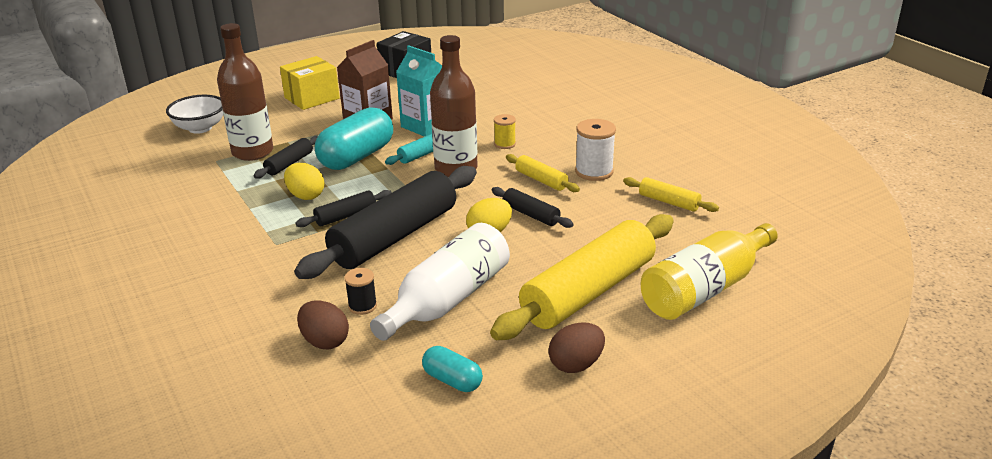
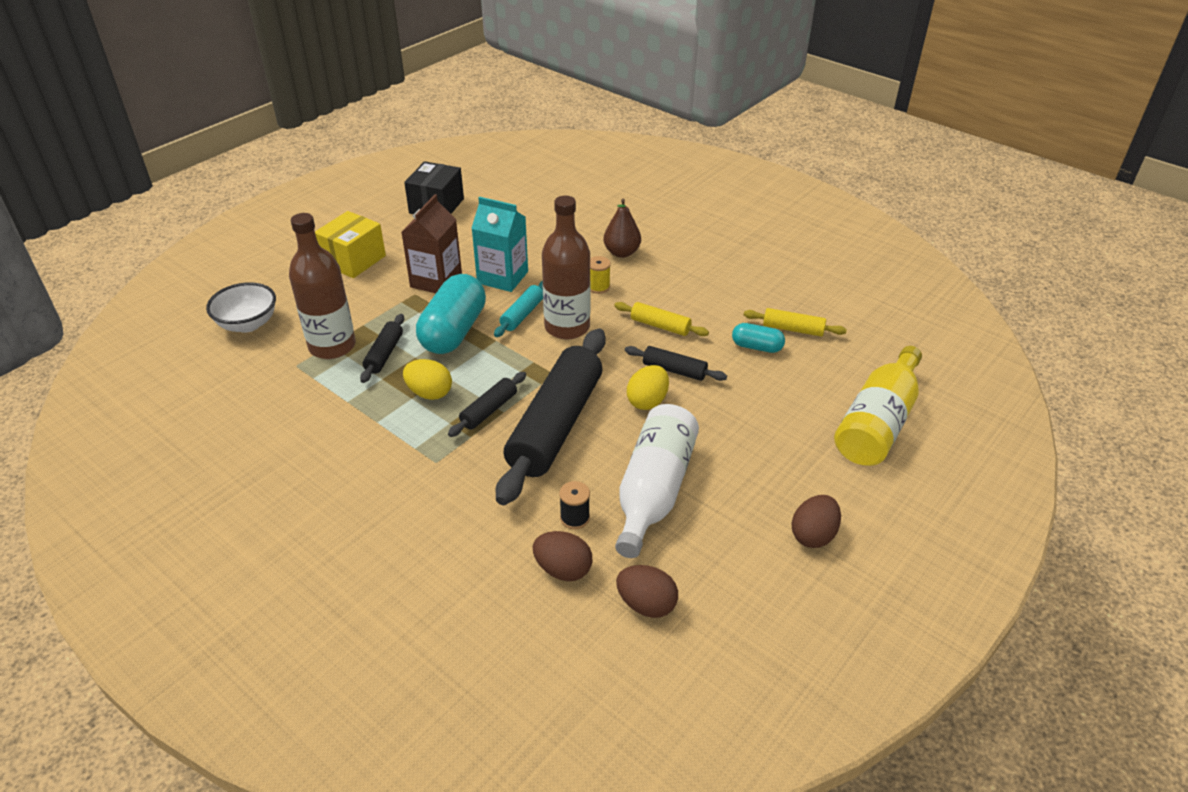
camera: 20 degrees left, 10 degrees up
turquoise capsule [422,346,483,392] -> turquoise capsule moved to [732,323,785,353]
yellow rolling pin [490,214,674,340] -> none
white spool [575,119,616,181] -> none
none -> brown pear [603,199,641,258]
none -> brown egg [616,565,678,618]

